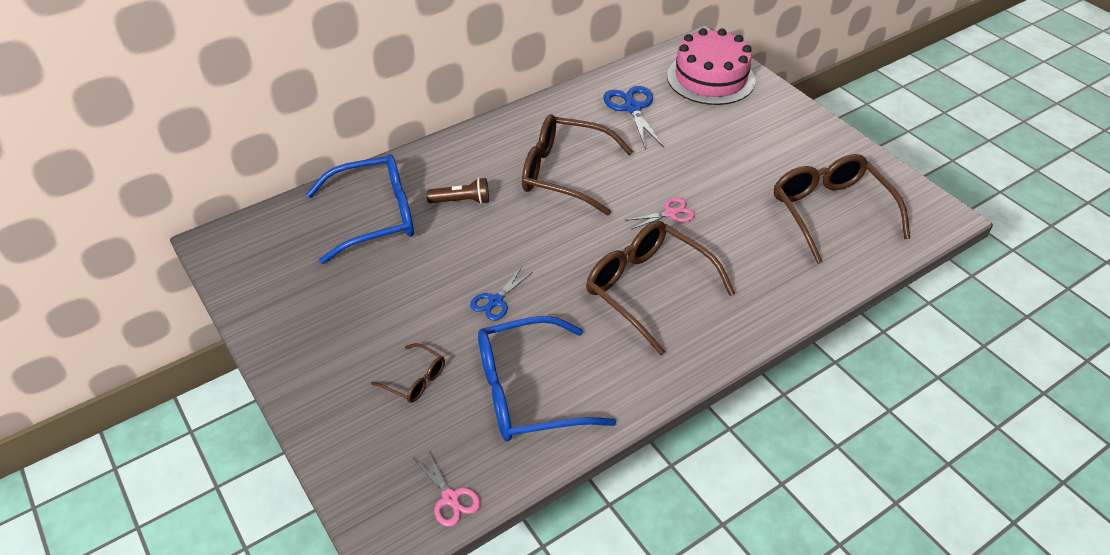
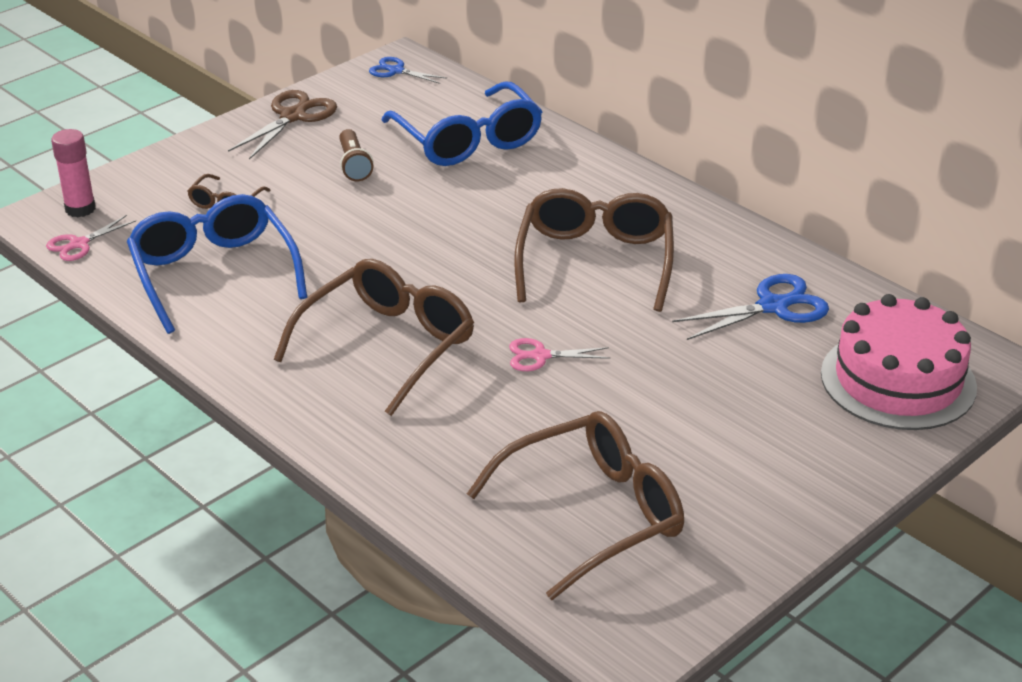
camera: 80 degrees right, 10 degrees down
brown flashlight [426,178,489,204] -> brown flashlight moved to [339,129,374,181]
blue scissors [470,267,533,321] -> blue scissors moved to [369,57,447,84]
pink scissors [625,198,695,229] -> pink scissors turned 120 degrees clockwise [509,338,610,371]
none -> pink glue stick [51,129,96,217]
none -> brown scissors [228,90,337,160]

